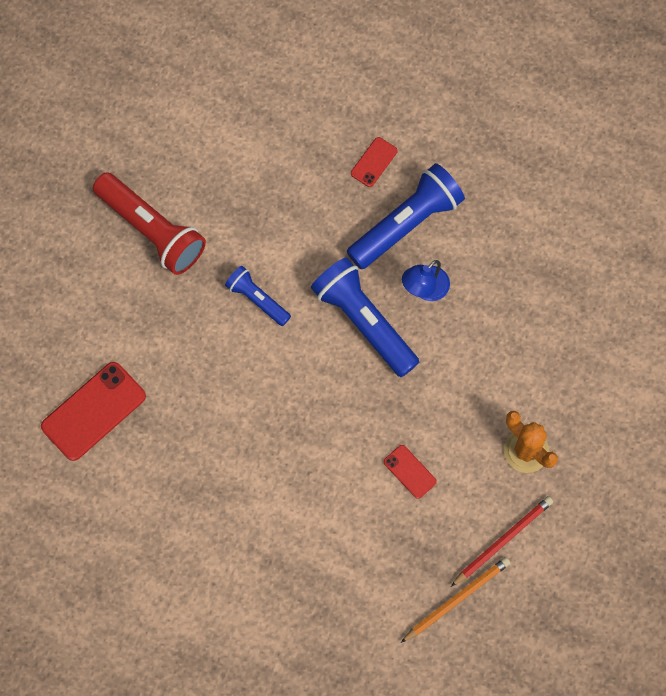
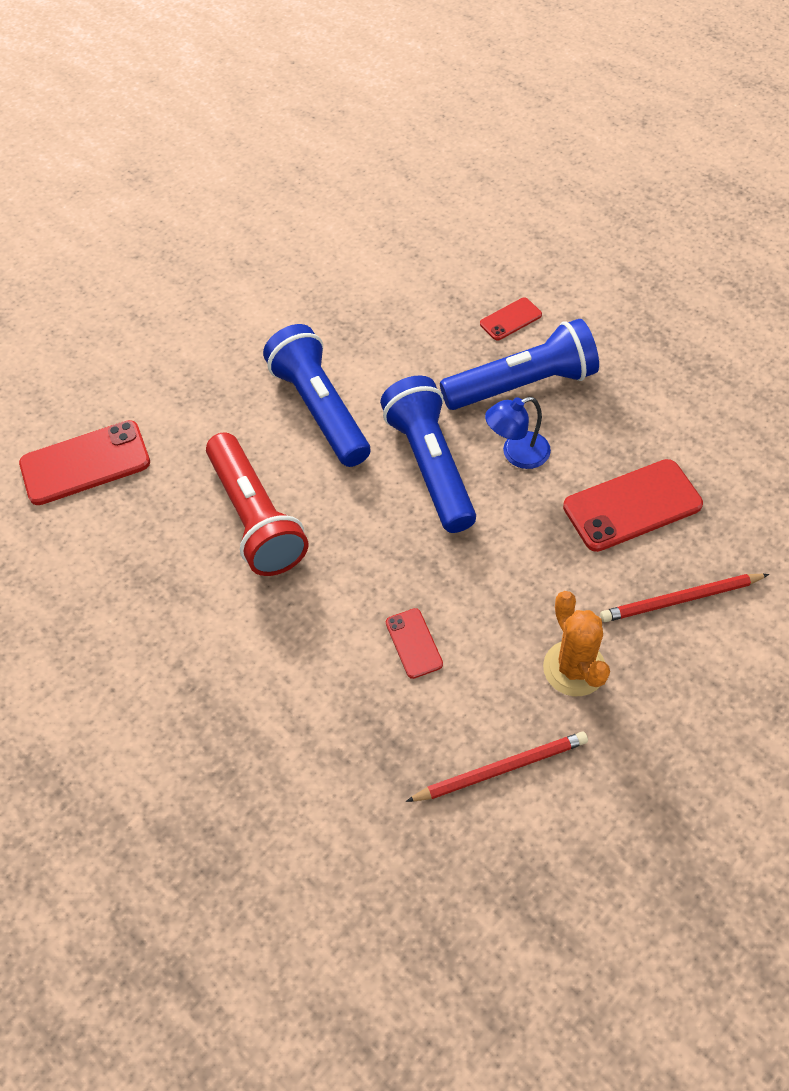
camera: 25 degrees right, 15 degrees down
red flashlight [93,172,206,275] -> red flashlight moved to [206,432,309,576]
blue flashlight [225,266,291,326] -> blue flashlight [263,324,370,467], size x1.79
orange pencil [401,557,510,643] -> none
none -> red phone [563,459,703,552]
none -> red pencil [600,574,769,622]

